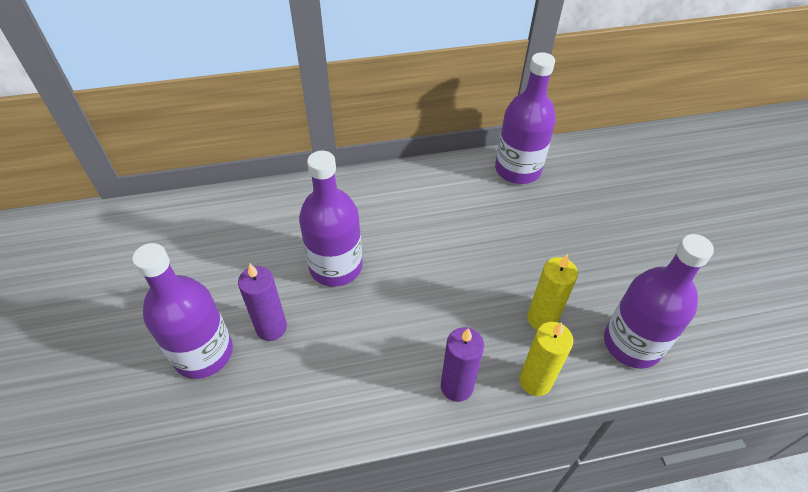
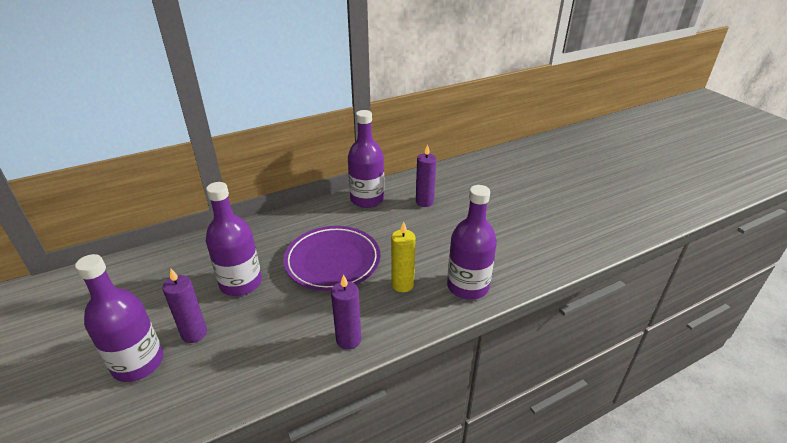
camera: 15 degrees left, 15 degrees down
yellow candle [519,322,573,396] -> none
none -> purple plate [283,226,380,291]
none -> purple candle [416,144,437,207]

